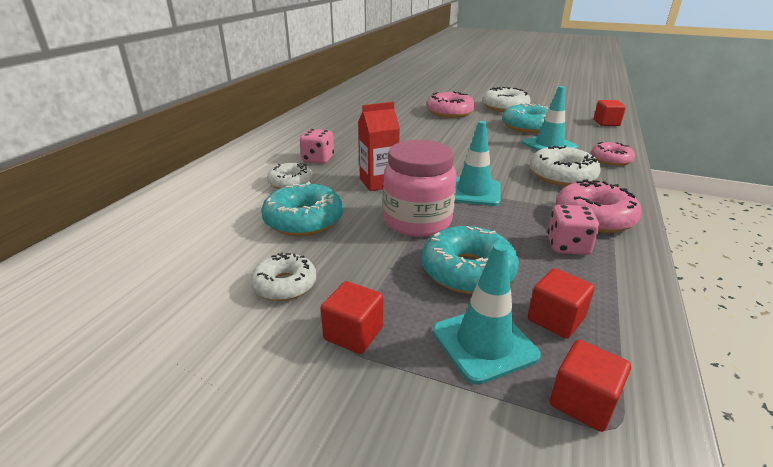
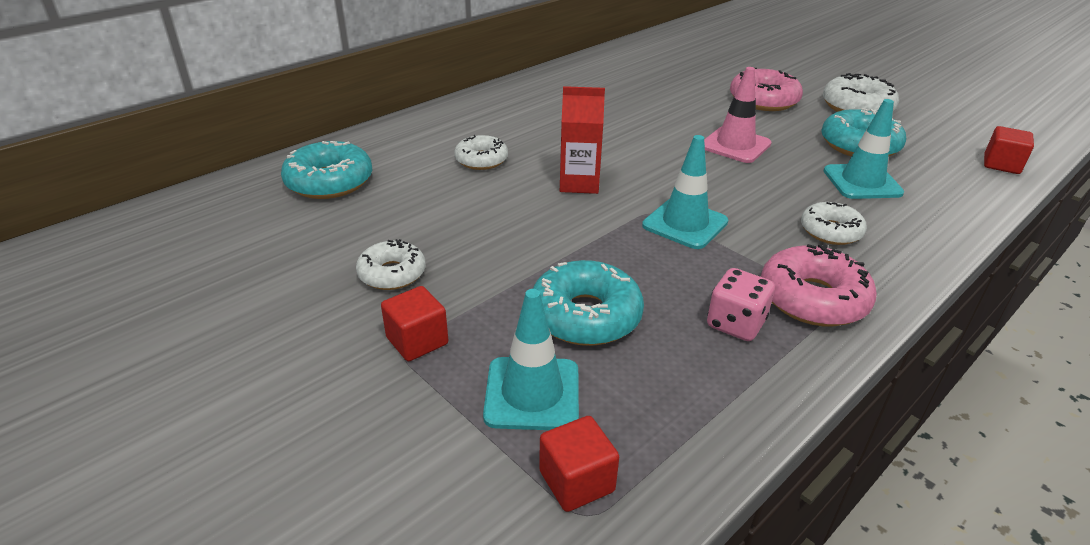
camera: 25 degrees right, 5 degrees up
turquoise donut [261,182,343,236] -> turquoise donut moved to [281,141,372,199]
pink dice [300,129,334,164] -> none
pink jar [383,140,457,237] -> none
red cube [528,268,595,339] -> none
white donut [530,145,601,187] -> white donut [801,202,867,245], size x0.65
pink donut [591,142,635,166] -> none
none -> pink traffic cone [704,67,772,163]

